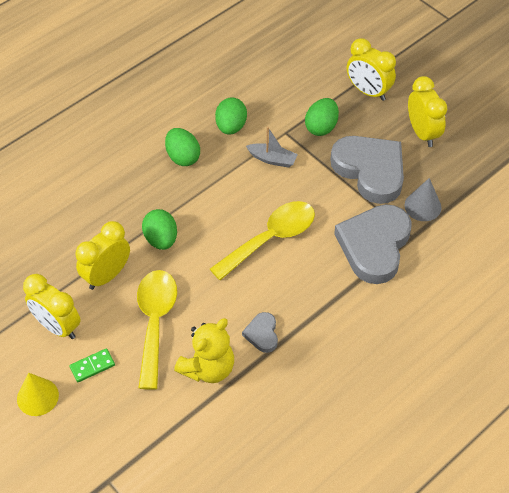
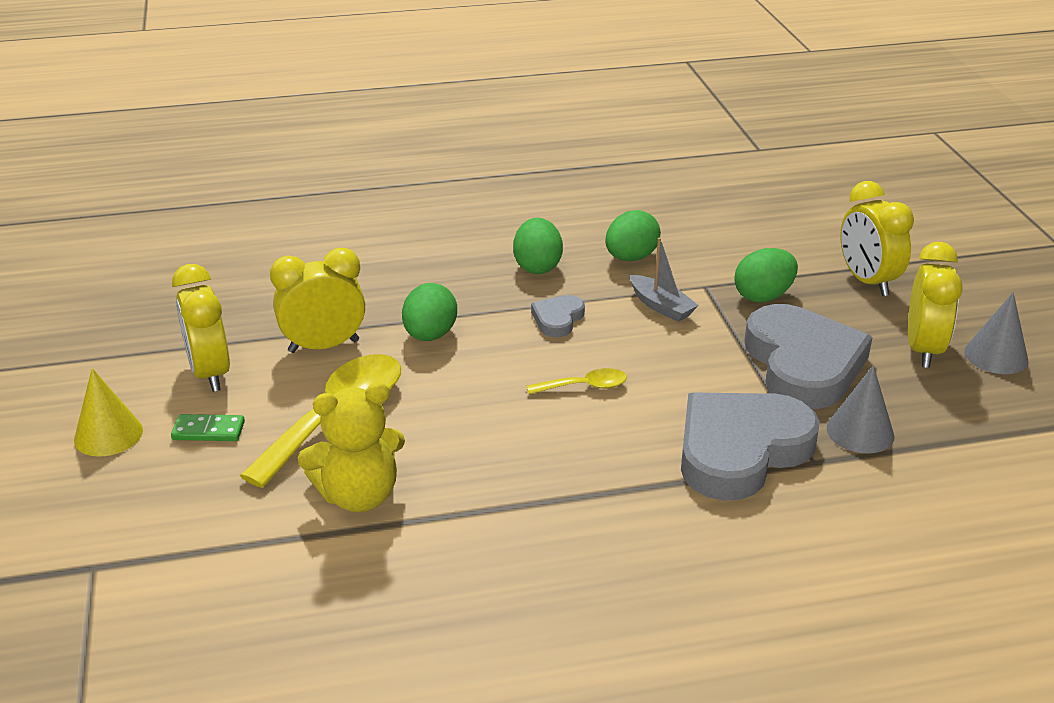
camera: 30 degrees right, 20 degrees down
yellow spoon [210,201,315,280] -> yellow spoon [527,368,627,395], size x0.48
grey heart [242,312,278,353] -> grey heart moved to [531,295,585,337]
none -> grey cone [965,292,1028,374]

